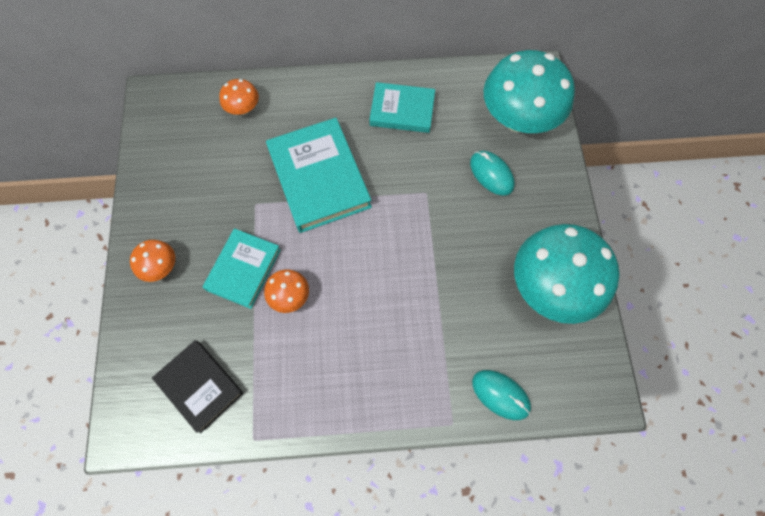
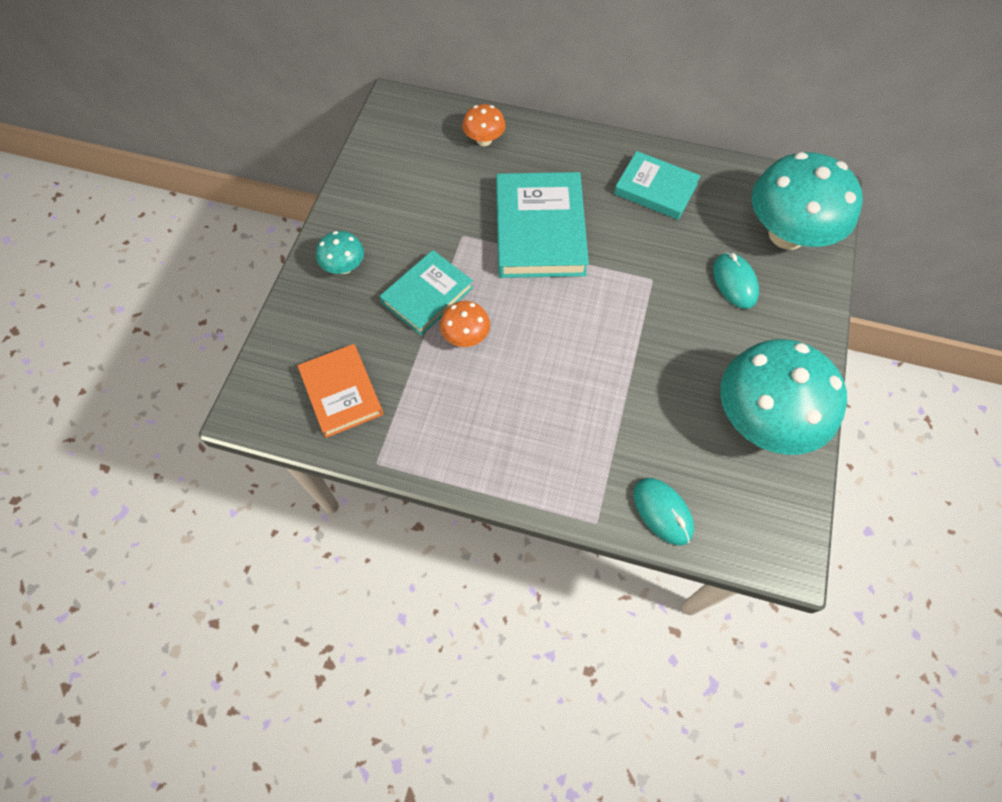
camera: 20 degrees right, 5 degrees down
orange mushroom [130,240,175,282] -> turquoise mushroom [316,231,364,274]
black book [152,340,243,433] -> orange book [297,344,383,438]

